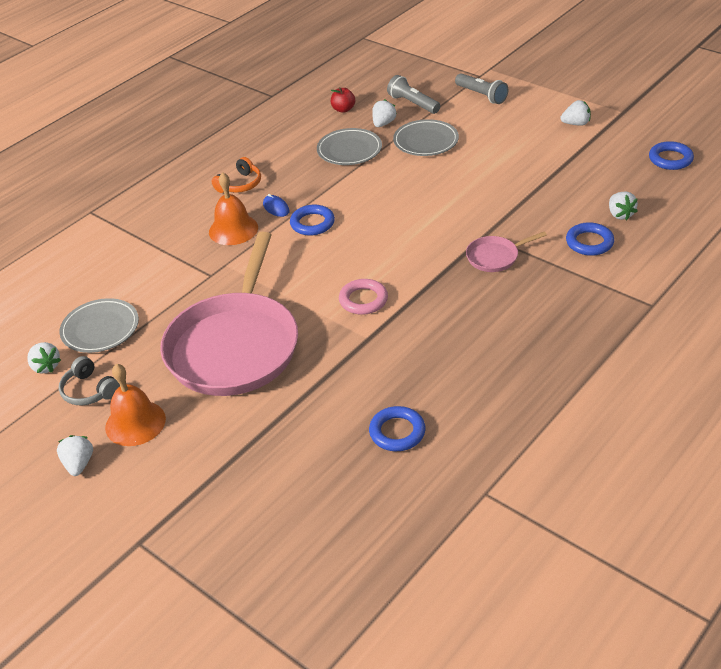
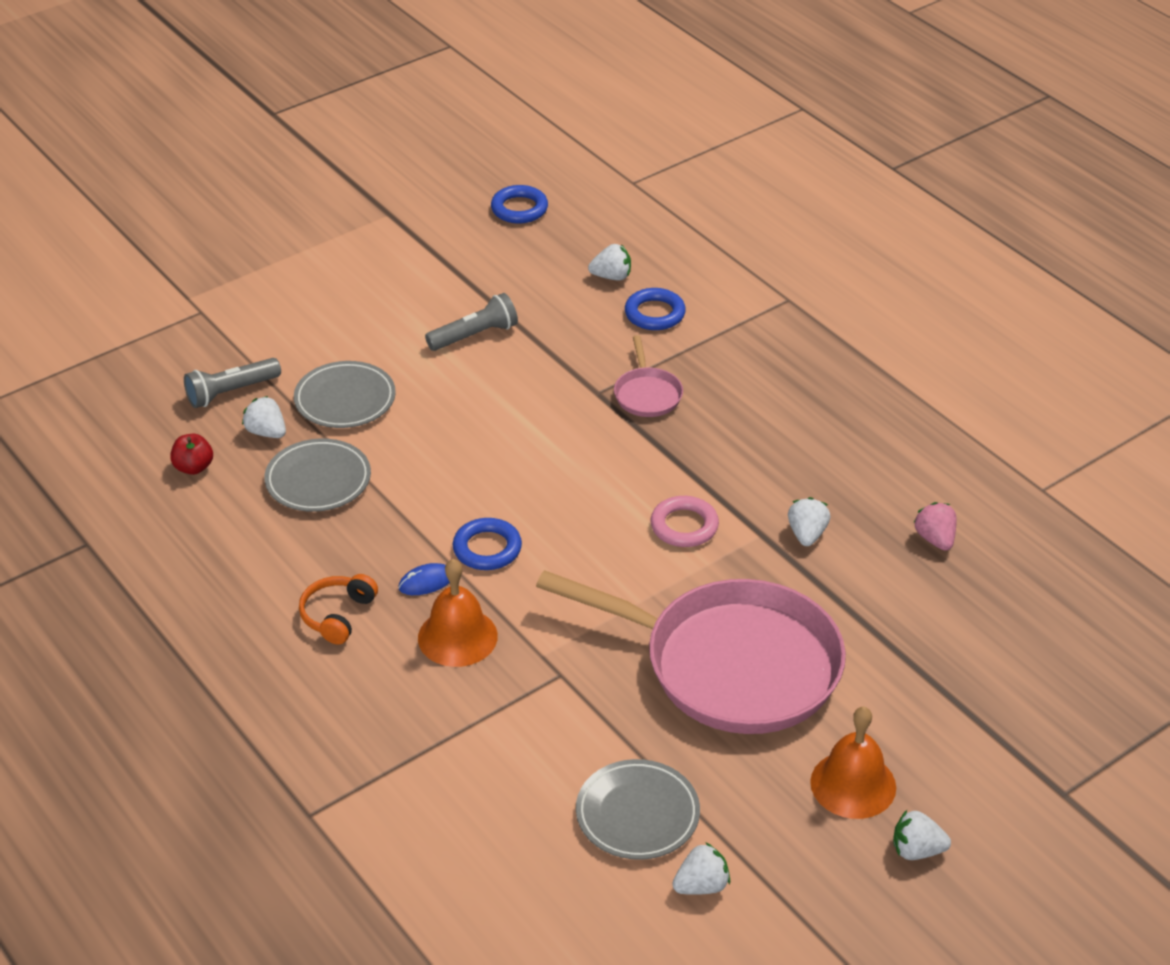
camera: 80 degrees left, 0 degrees up
grey headphones [59,356,120,405] -> none
orange headphones [212,157,261,193] -> orange headphones turned 120 degrees counterclockwise [299,574,378,645]
blue ring [369,406,426,451] -> pink strawberry [913,502,956,551]
grey flashlight [455,73,508,104] -> grey flashlight moved to [425,293,518,351]
white strawberry [560,100,591,126] -> white strawberry moved to [788,497,830,546]

